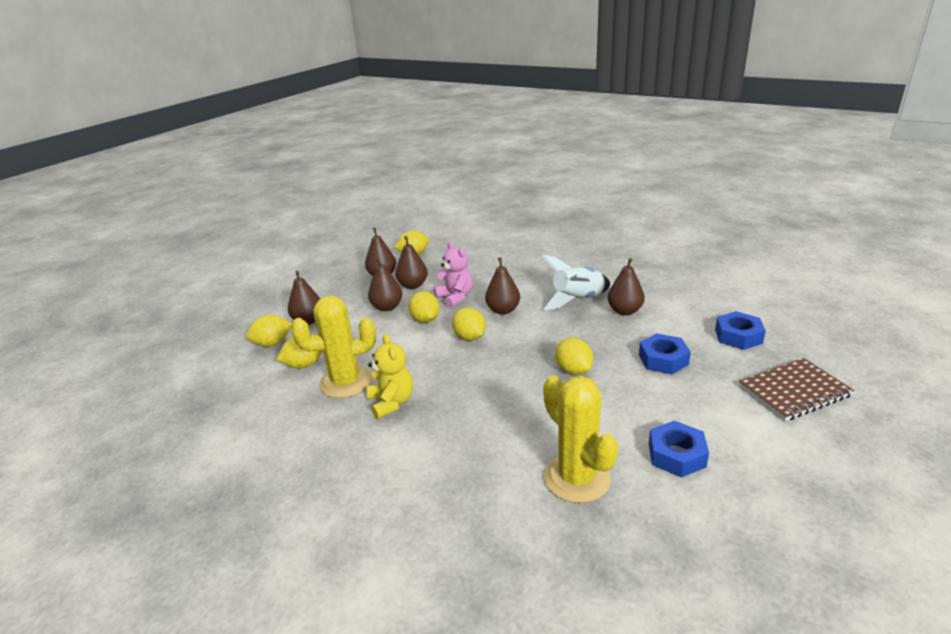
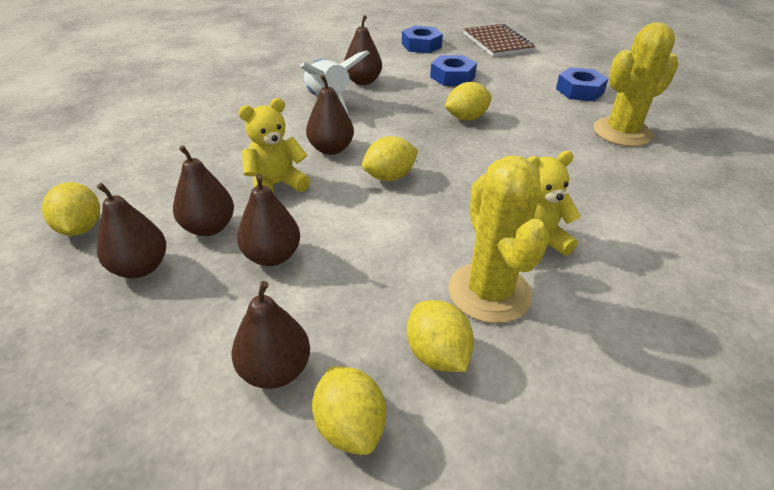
camera: 90 degrees left, 10 degrees up
yellow lemon [408,291,440,323] -> none
pink teddy bear [434,241,473,308] -> yellow teddy bear [238,98,310,194]

